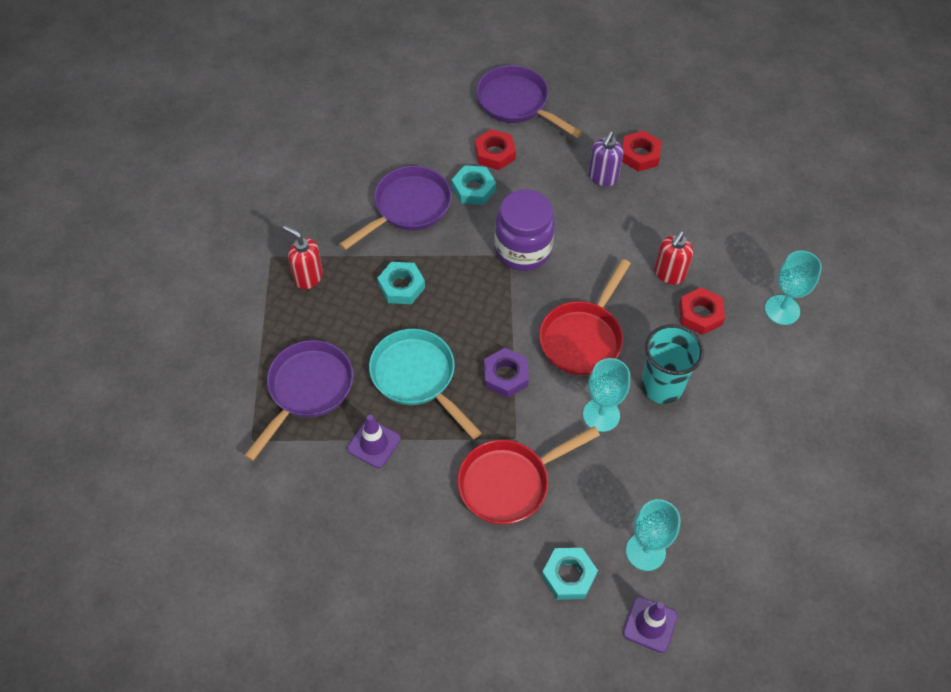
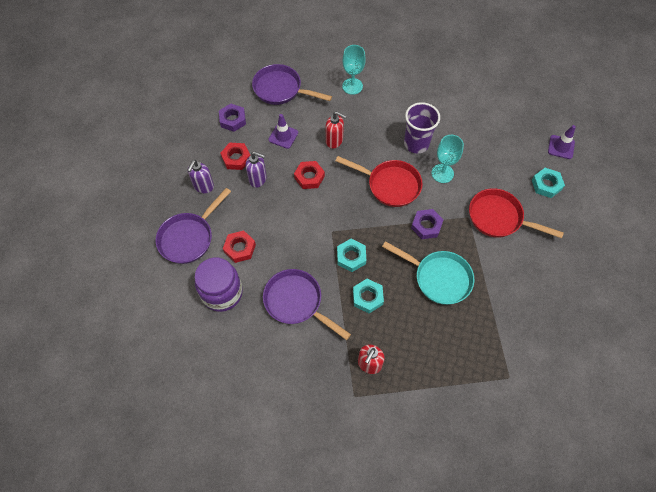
camera: 95 degrees left, 5 degrees up
purple pan [244,340,353,461] -> purple pan moved to [252,64,332,105]
purple traffic cone [347,415,401,468] -> purple traffic cone moved to [269,114,298,149]
turquoise pan [369,329,482,439] -> turquoise pan turned 105 degrees counterclockwise [382,241,474,305]
turquoise nut [452,165,496,205] -> turquoise nut moved to [337,239,366,272]
red pan [457,426,600,525] -> red pan turned 150 degrees clockwise [469,188,564,238]
purple jar [494,189,555,271] -> purple jar moved to [195,258,243,312]
turquoise goblet [626,499,680,571] -> none
turquoise cup [641,324,704,404] -> purple cup [404,102,440,153]
red nut [679,287,725,335] -> red nut moved to [294,161,325,189]
none -> purple soap dispenser [187,160,214,193]
none -> purple nut [219,104,246,132]

